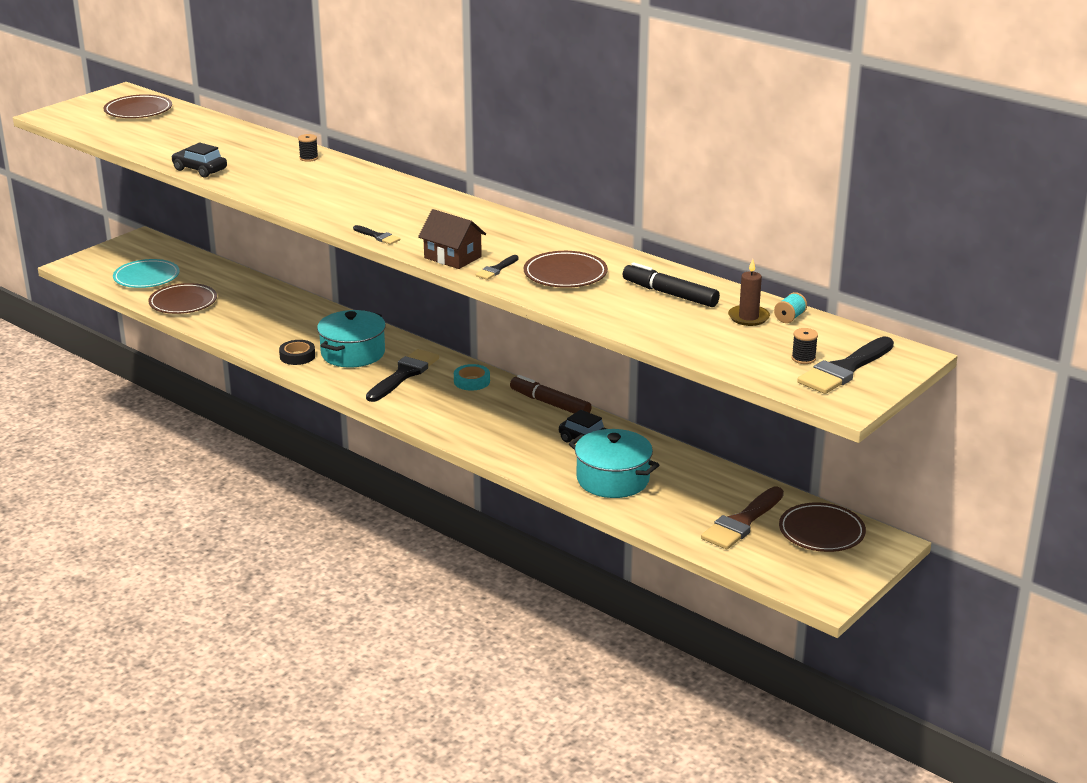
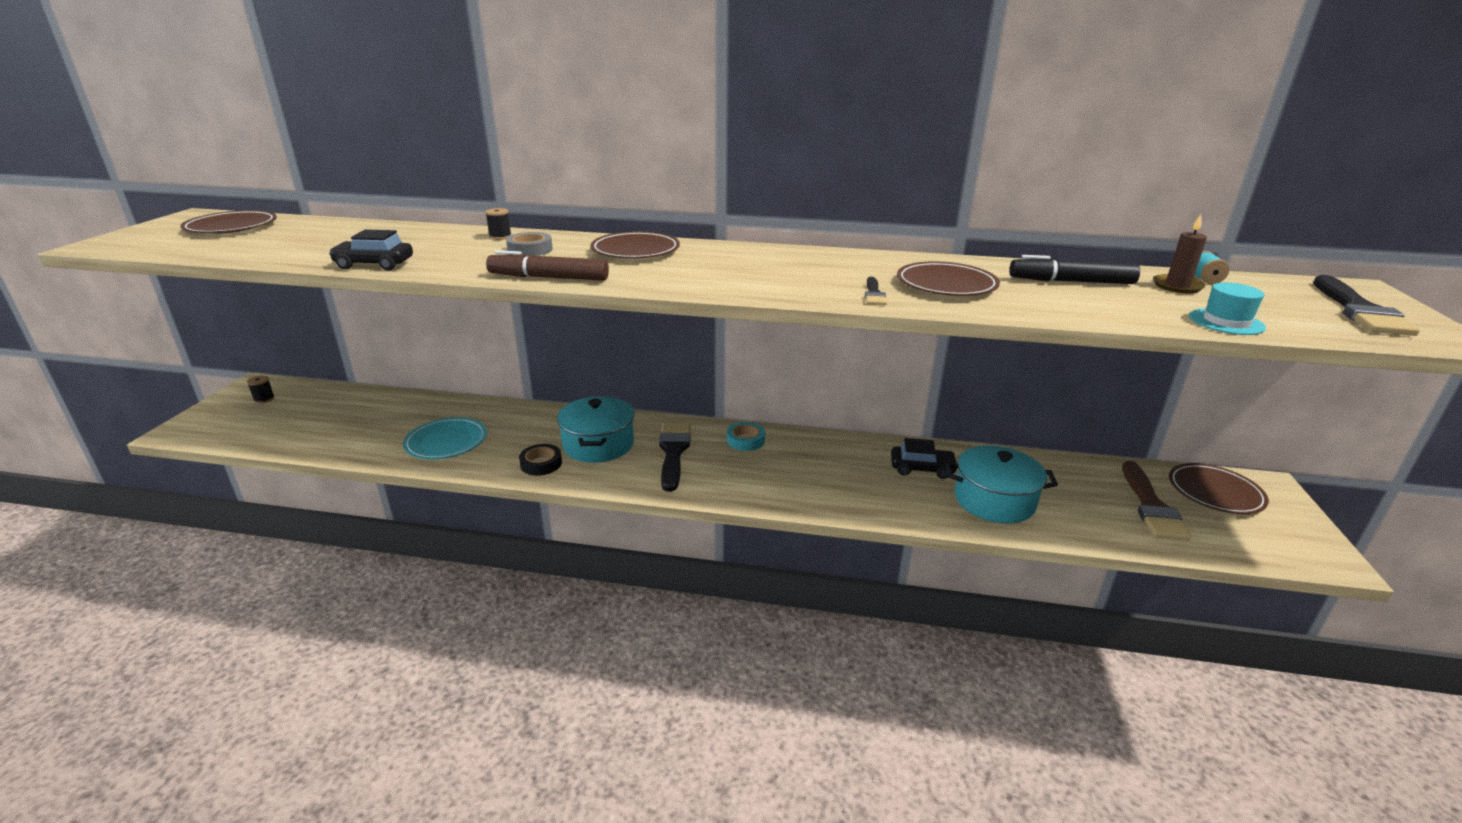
camera: 30 degrees left, 0 degrees up
turquoise plate [113,259,180,288] -> turquoise plate moved to [403,417,487,459]
brown plate [148,283,217,314] -> brown plate moved to [590,231,680,258]
black brush [353,225,400,245] -> none
brown house [418,209,486,269] -> none
brown marker [510,375,591,413] -> brown marker moved to [486,250,609,281]
black spool [792,328,818,364] -> black spool moved to [247,376,275,404]
none -> grey tape [506,232,553,256]
none -> turquoise hat [1189,282,1266,335]

